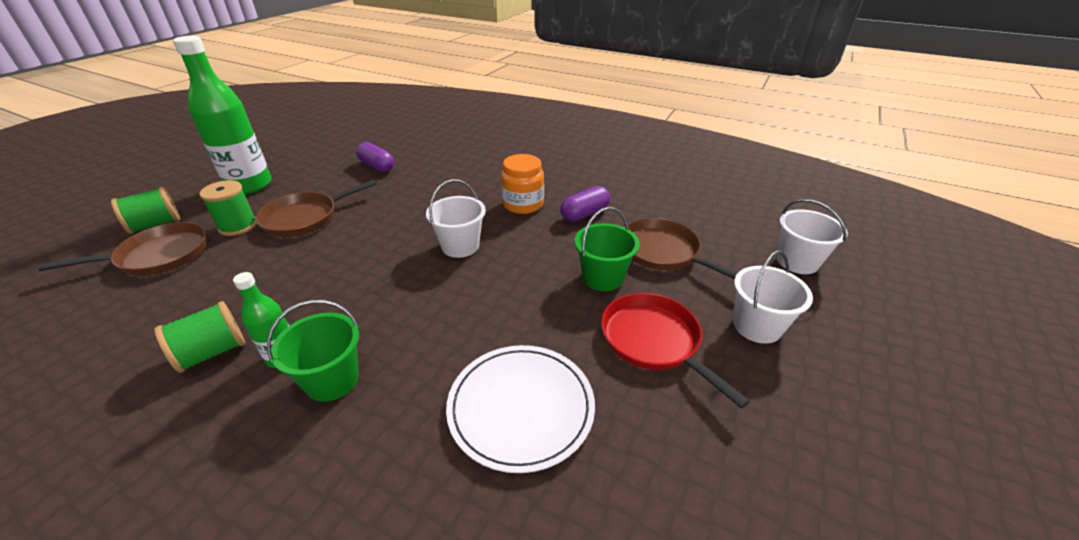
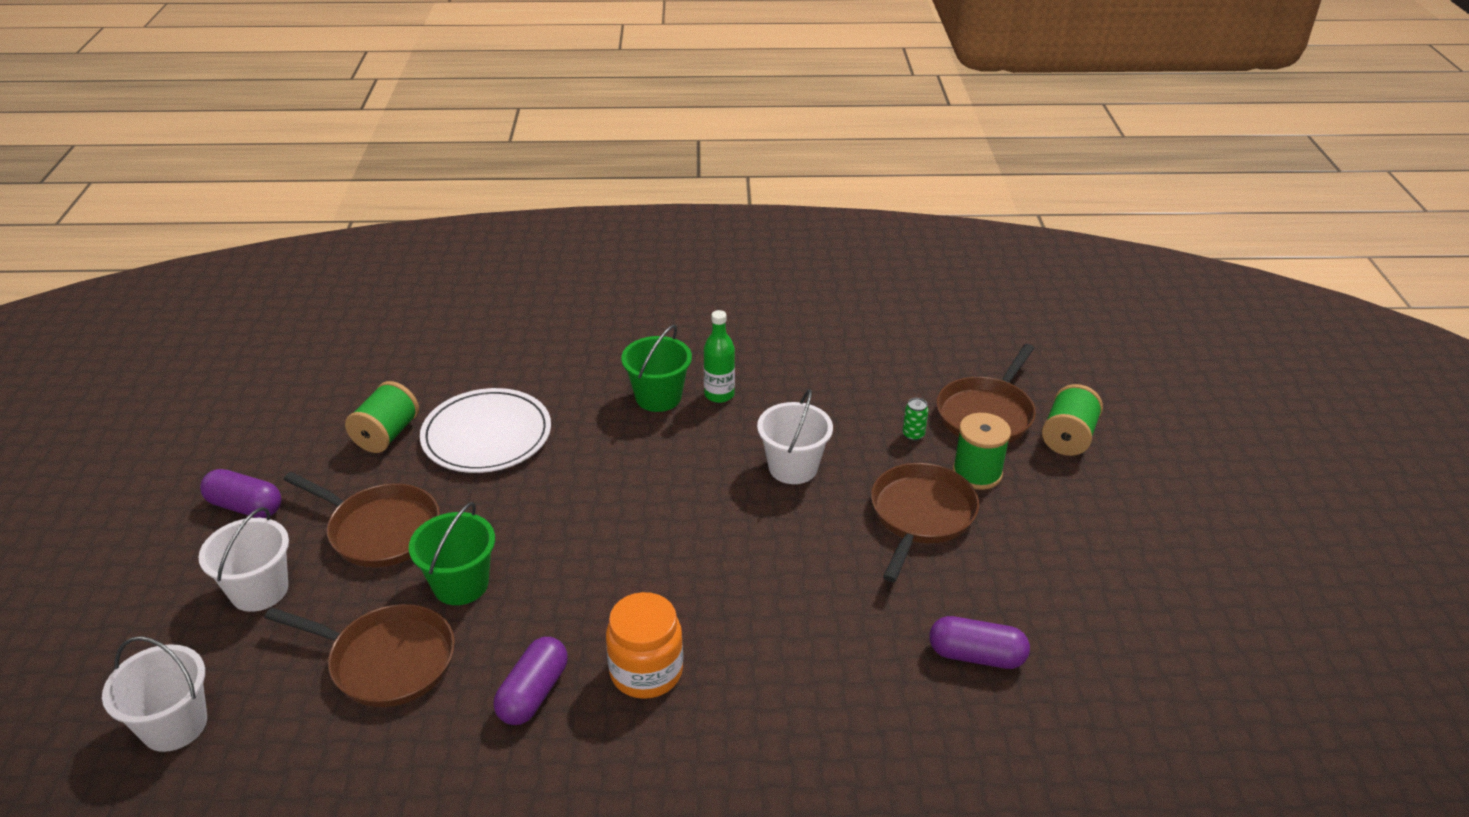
camera: 150 degrees right, 0 degrees up
green spool [155,301,245,373] -> green spool moved to [345,381,419,453]
green bottle [173,36,272,194] -> none
white bucket [426,179,486,258] -> white bucket moved to [757,389,833,484]
red pan [601,293,750,408] -> brown pan [283,472,440,567]
none -> purple capsule [200,469,281,518]
none -> green can [903,398,928,441]

